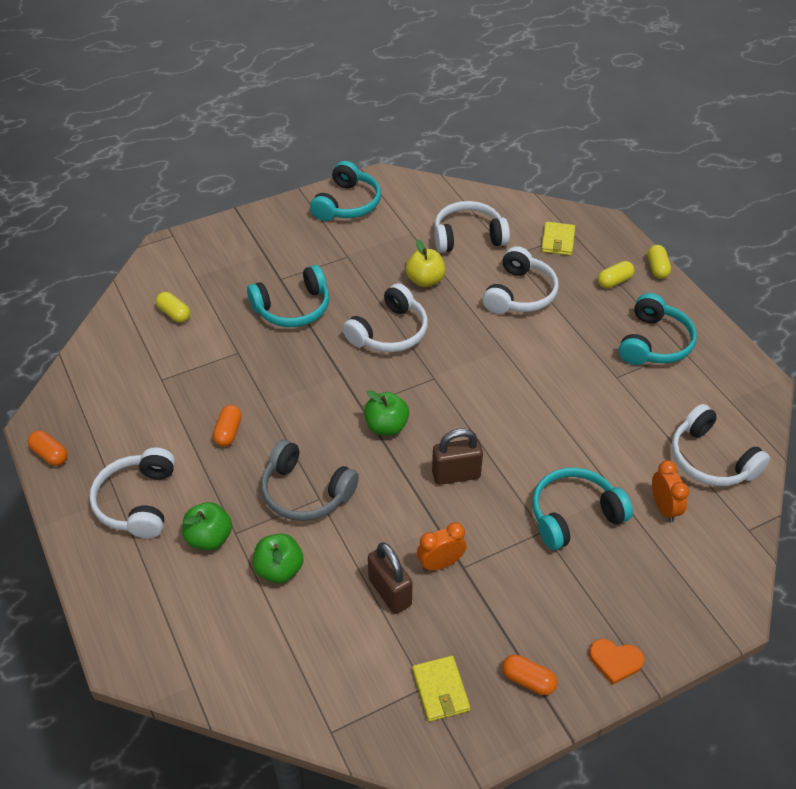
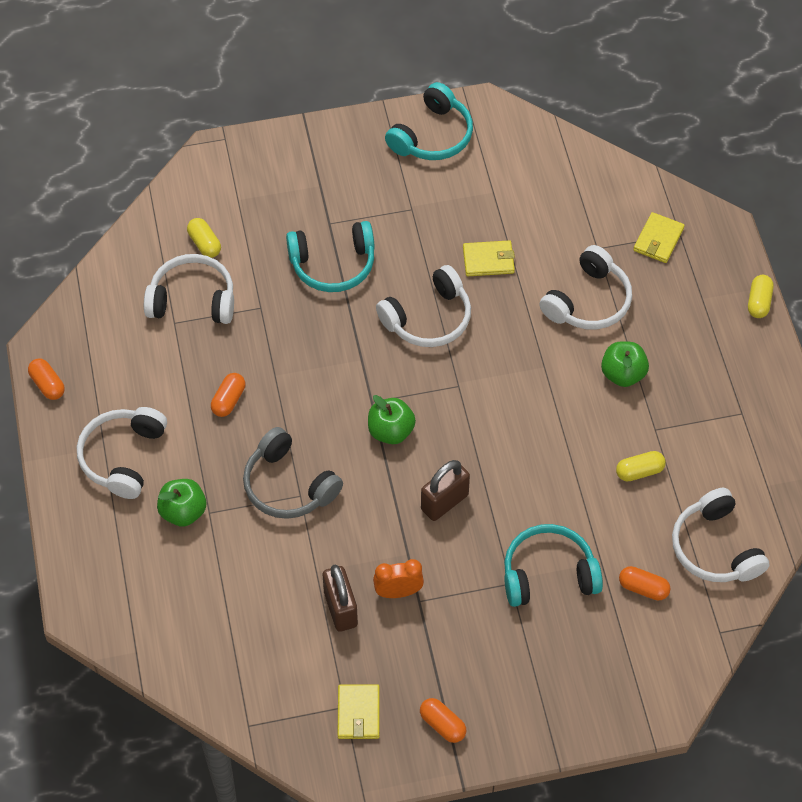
camera: 15 degrees right, 10 degrees up
green apple [253,534,303,583] -> green apple moved to [601,341,649,387]
yellow apple [406,239,446,287] -> yellow wallet [463,240,515,276]
brown padlock [432,429,483,485] -> brown padlock turned 45 degrees counterclockwise [421,460,470,521]
white headphones [434,201,510,253] -> white headphones moved to [144,254,234,324]
orange heart [589,639,644,685] -> none
yellow capsule [598,261,634,288] -> yellow capsule moved to [616,451,666,481]
turquoise headphones [619,293,697,365] -> none
orange clock [652,460,689,522] -> orange capsule [619,566,670,600]

